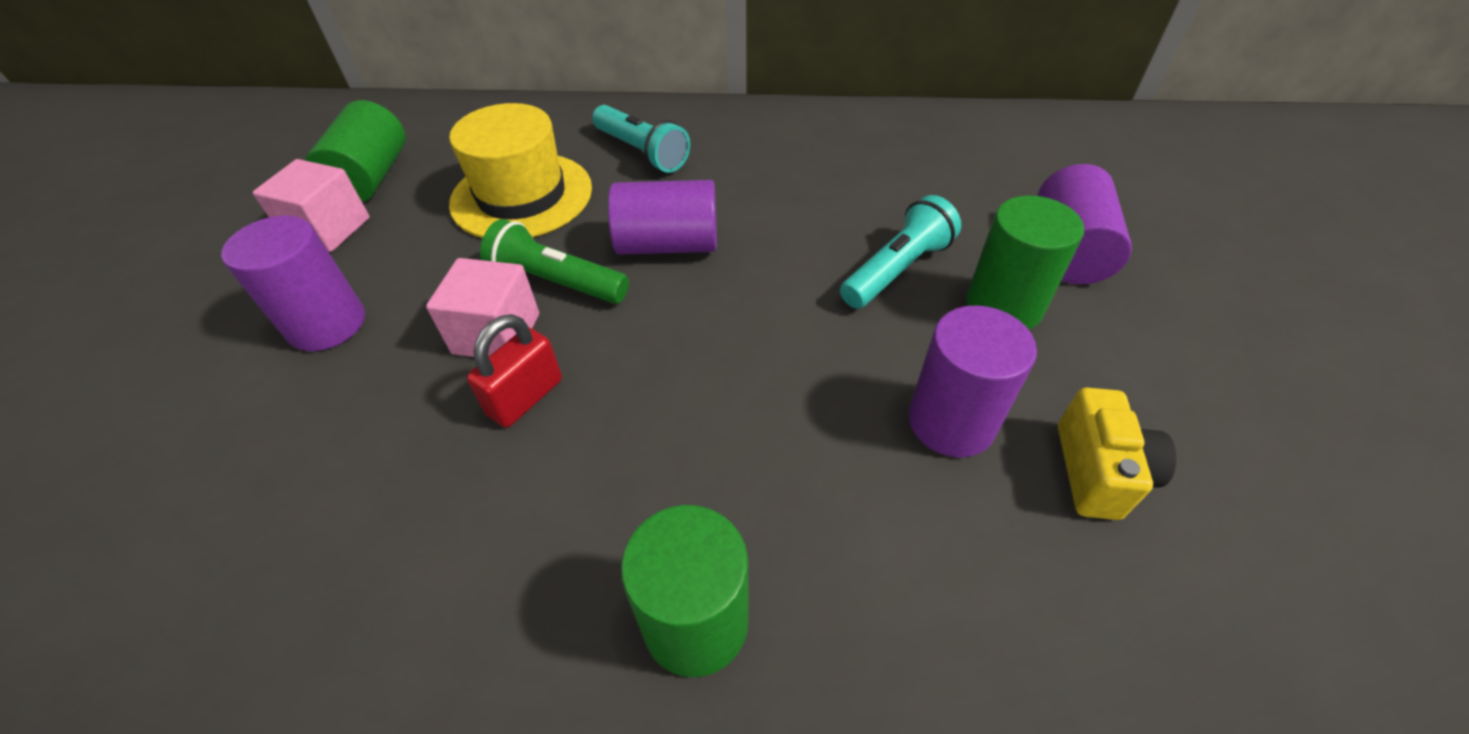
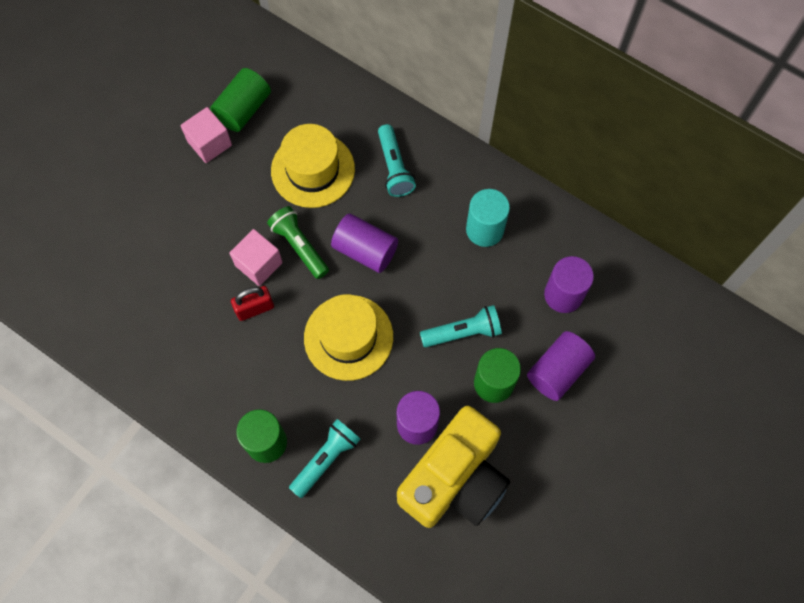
camera: 30 degrees right, 20 degrees up
purple cylinder [221,216,365,351] -> purple cylinder moved to [544,256,594,313]
yellow camera [1058,387,1177,520] -> yellow camera [397,406,511,528], size x2.20
none -> turquoise flashlight [289,419,361,498]
none -> yellow hat [304,294,393,381]
none -> turquoise cylinder [466,189,510,247]

